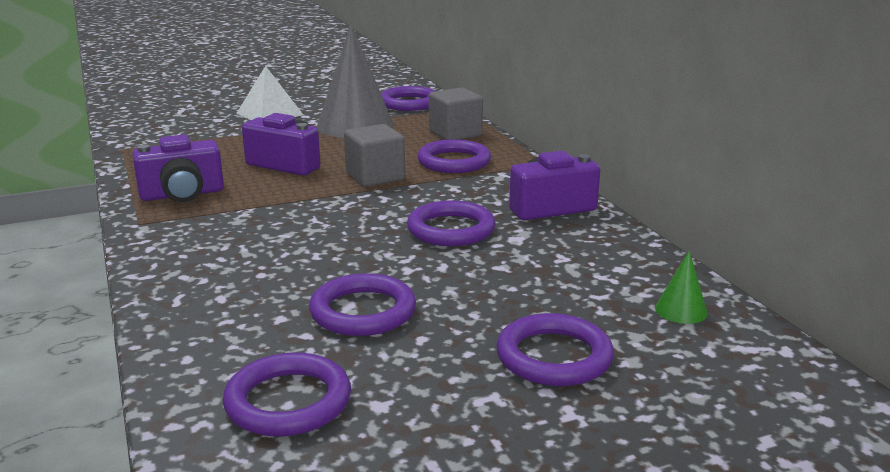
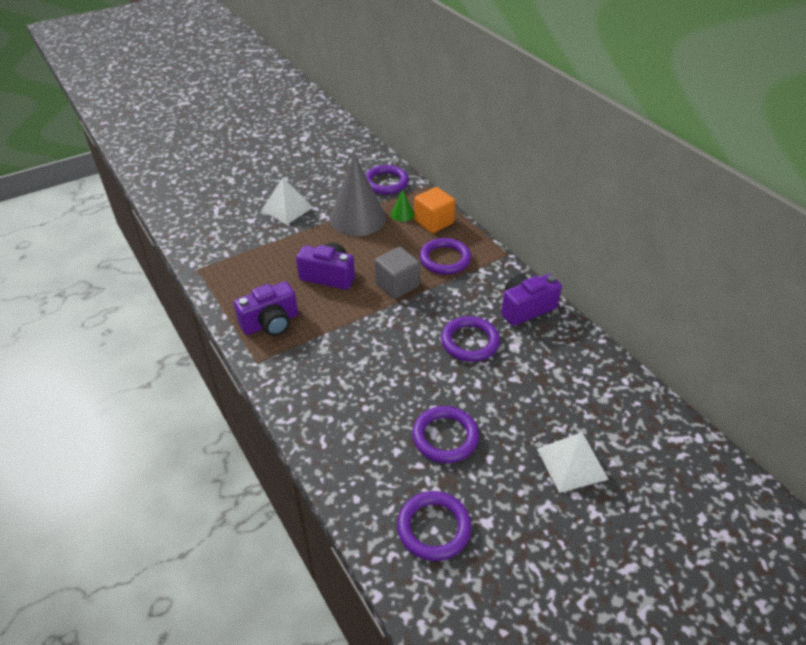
camera: 10 degrees left, 20 degrees up
grey cube [429,87,483,140] -> orange cube [414,187,455,233]
purple ring [496,313,614,386] -> white pyramid [537,432,609,493]
green cone [655,251,708,324] -> green cone moved to [391,189,414,222]

